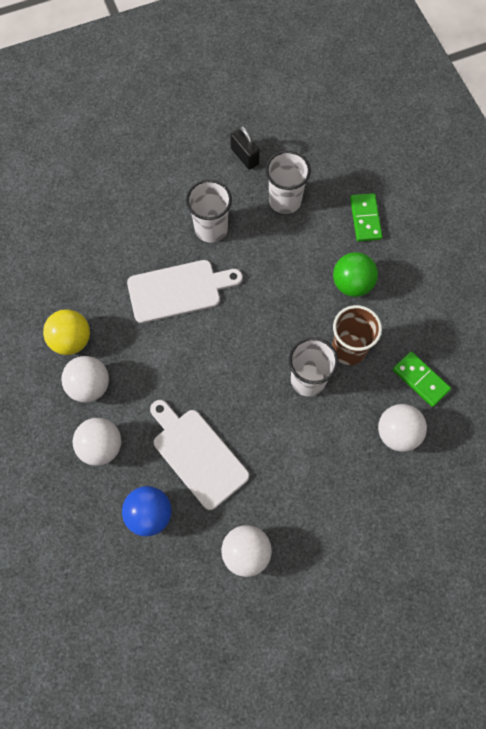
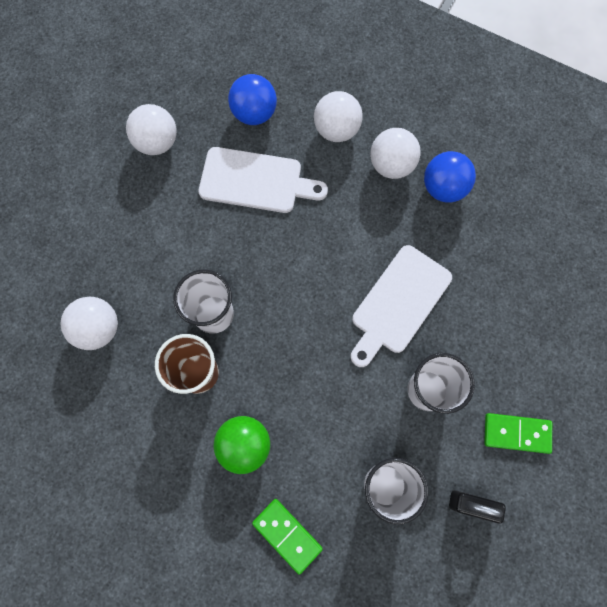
camera: 140 degrees right, 5 degrees up
yellow ball [43,309,90,355] -> blue ball [424,151,476,203]
green domino [393,351,451,407] -> green domino moved to [484,413,552,454]

